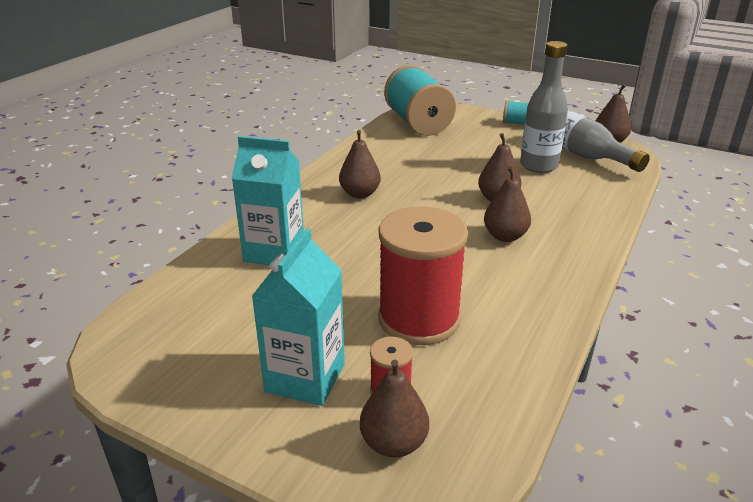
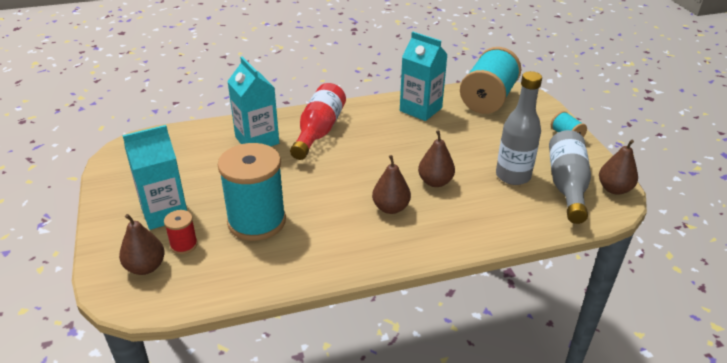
camera: 45 degrees right, 5 degrees up
brown pear [339,130,381,198] -> none
red spool [378,206,468,345] -> turquoise spool [218,143,286,241]
none -> red bottle [290,83,346,160]
none -> turquoise carton [400,32,448,121]

